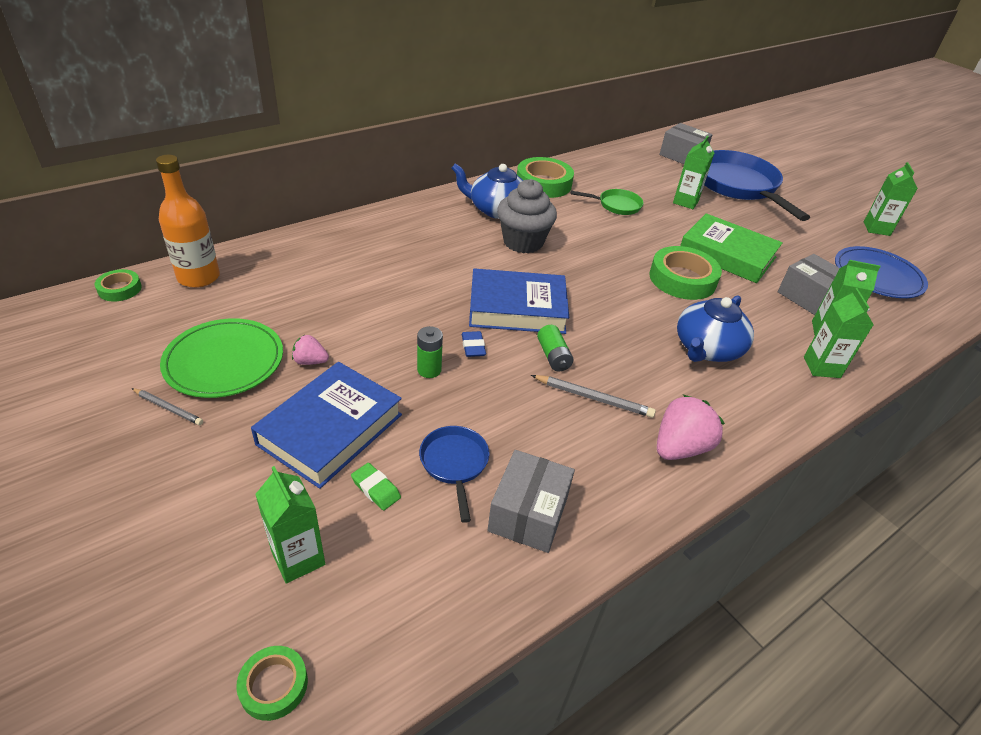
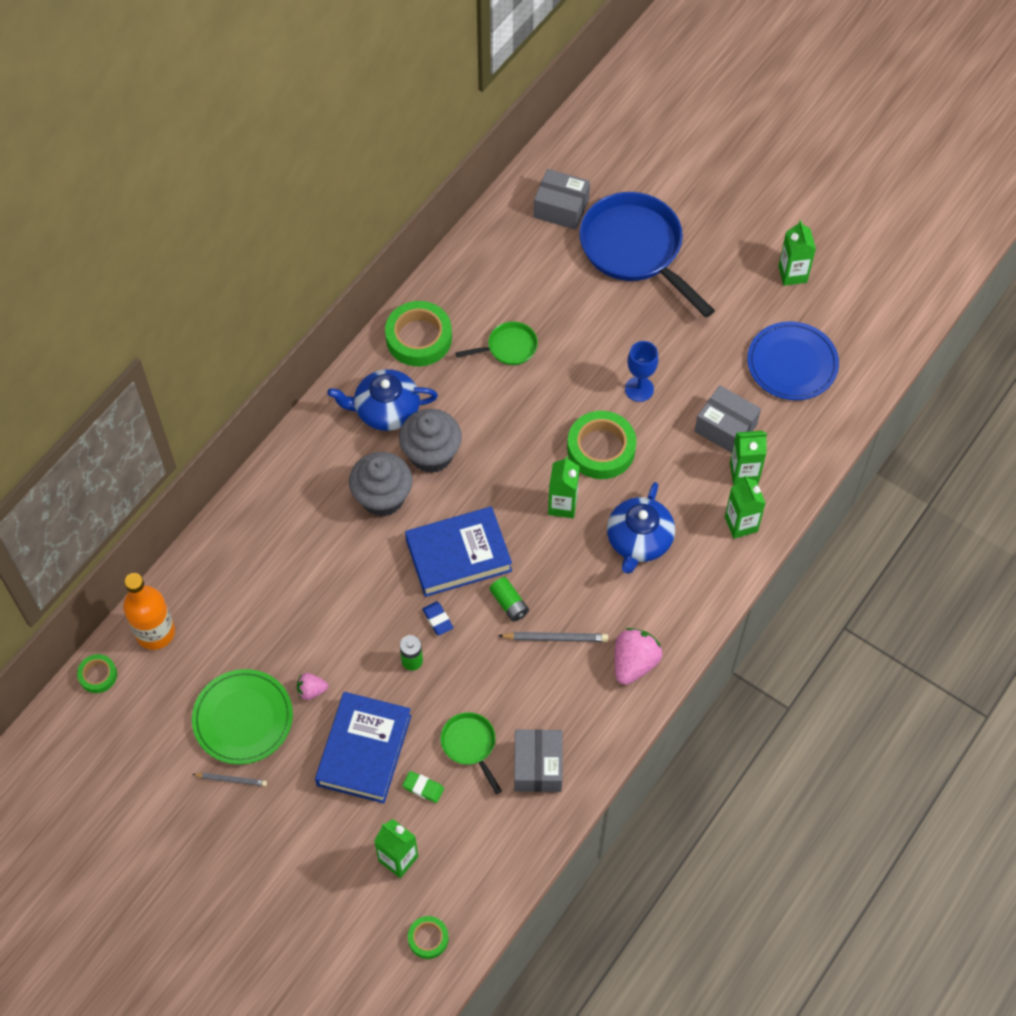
camera: 15 degrees left, 20 degrees up
blue pan [419,426,490,523] -> green pan [440,712,502,794]
green carton [673,136,714,209] -> green carton moved to [548,456,580,518]
green book [680,213,783,283] -> blue goblet [625,341,658,402]
none -> grey cupcake [349,452,412,517]

